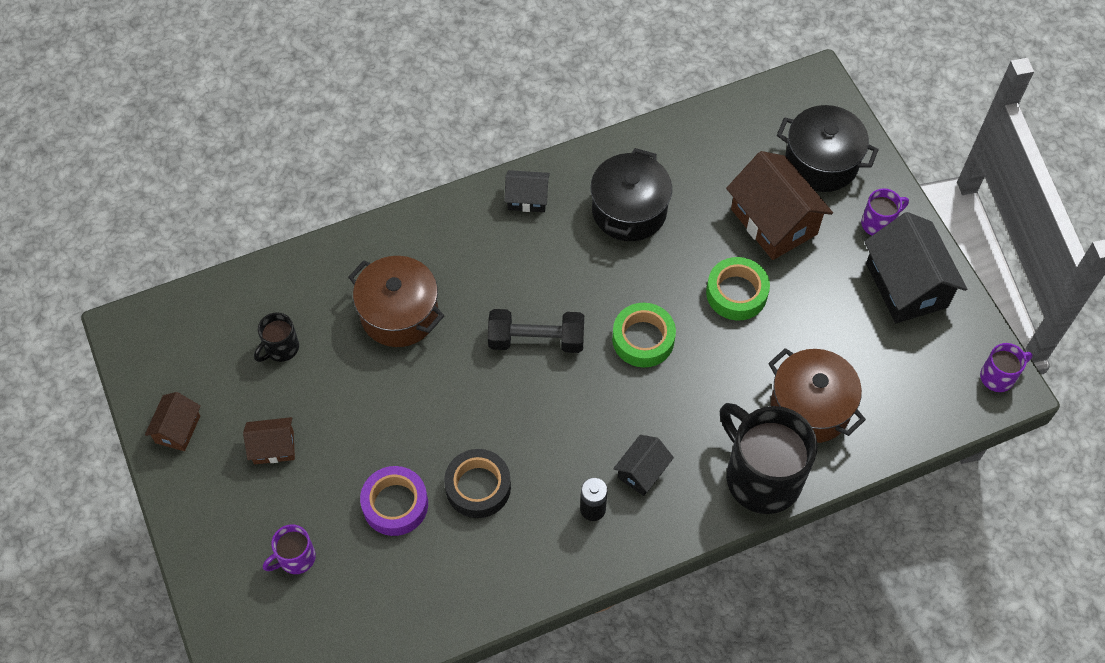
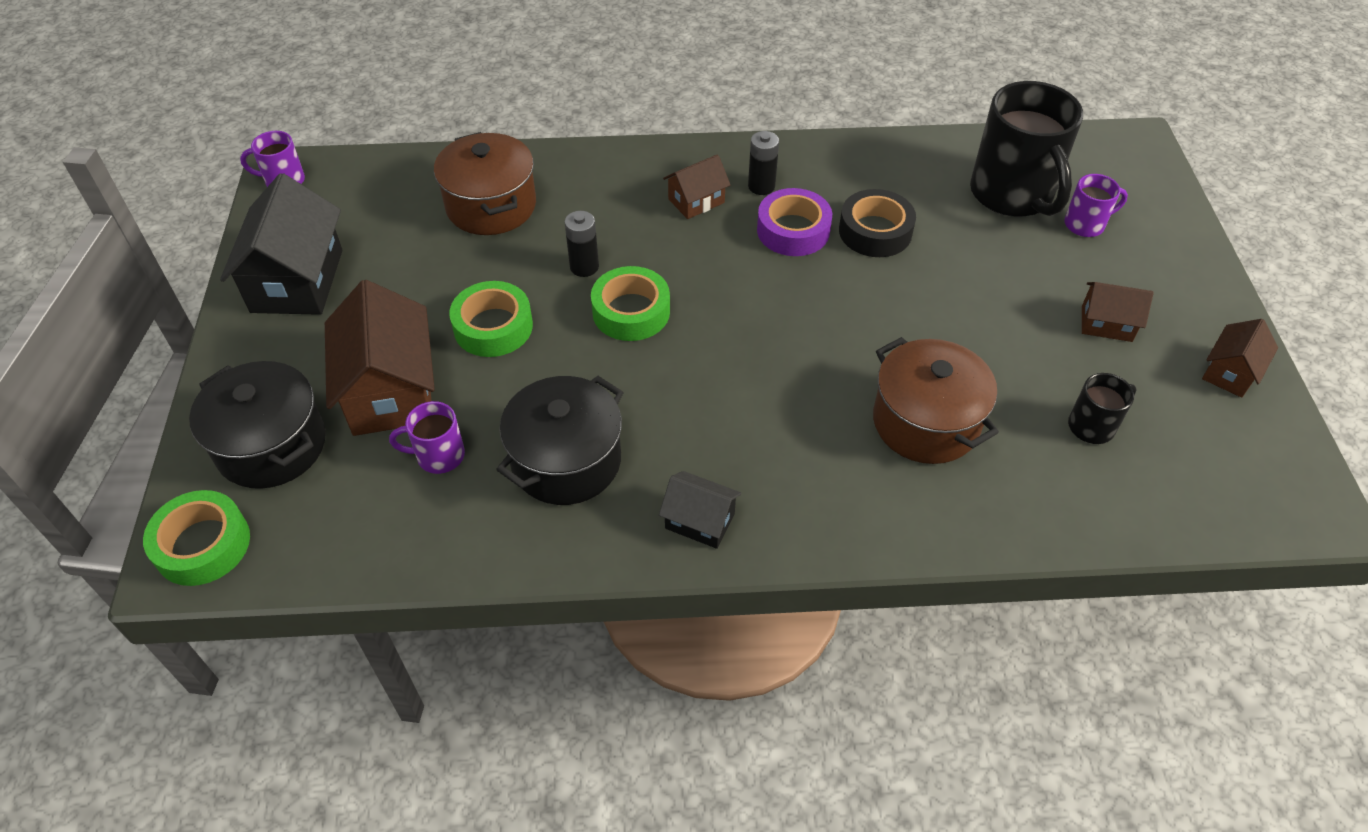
camera: 160 degrees left, 10 degrees down
purple tape [360,466,428,536] -> purple tape moved to [757,188,832,256]
black dumbbell [488,309,584,353] -> none
black house [613,435,674,496] -> brown house [663,154,730,219]
black mug [720,403,818,514] -> black mug moved to [970,81,1083,217]
purple mug [861,188,909,236] -> purple mug moved to [389,401,465,474]
none -> green tape [143,490,250,586]
none -> black battery [565,211,599,277]

